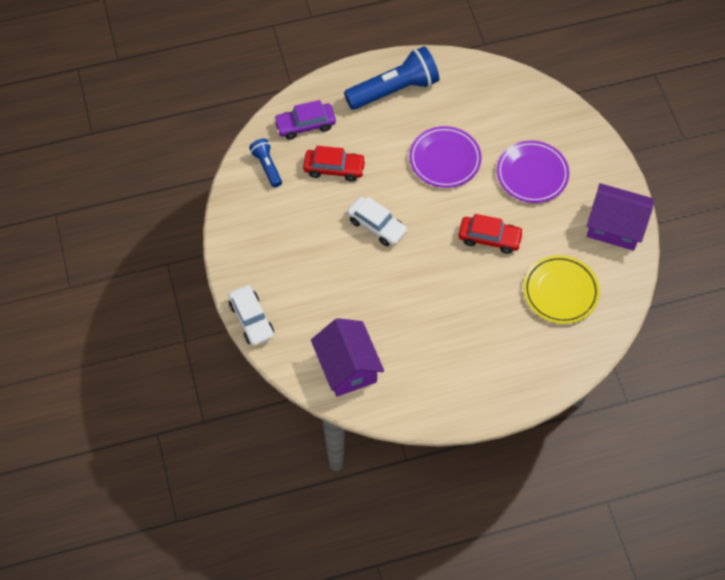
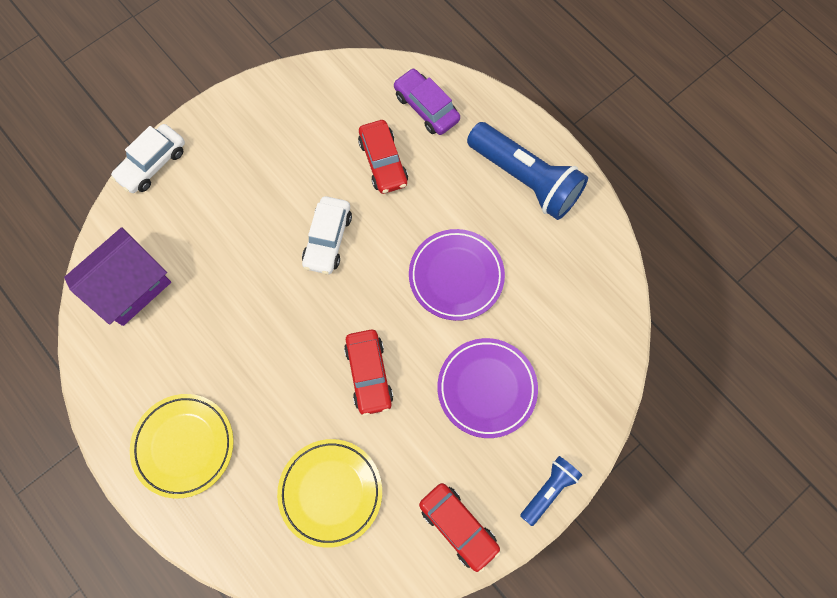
camera: 65 degrees right, 10 degrees up
blue flashlight [249,139,282,188] -> blue flashlight moved to [520,456,582,526]
purple house [587,183,654,251] -> red car [419,483,501,573]
none -> yellow plate [130,394,234,499]

